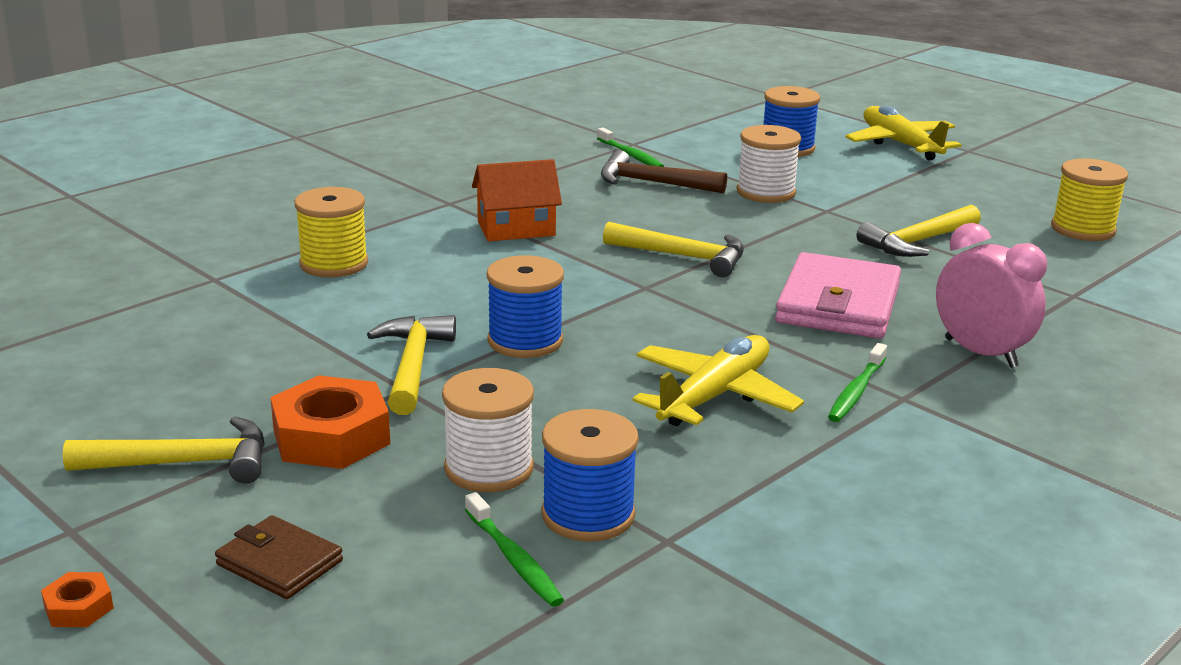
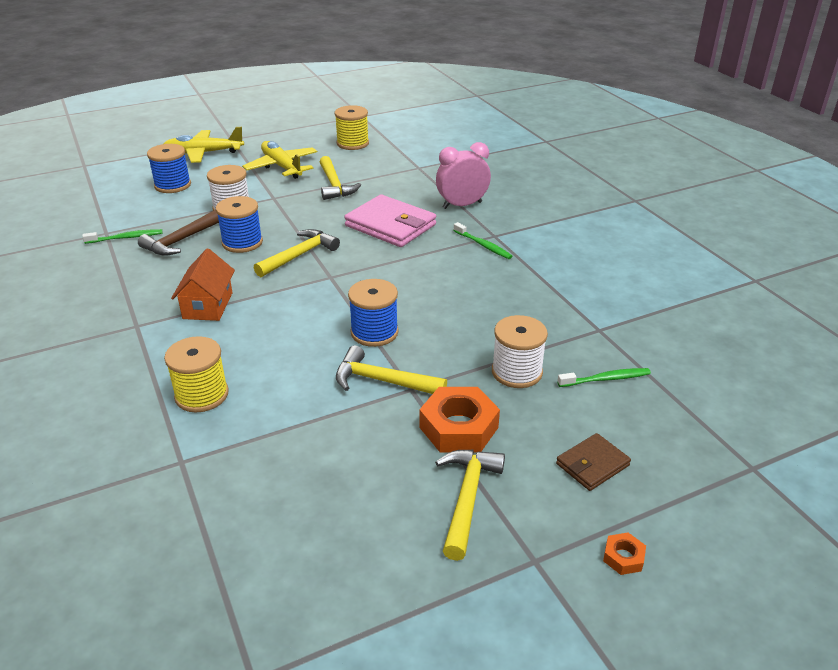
camera: 70 degrees left, 10 degrees up
blue spool [542,409,639,541] -> blue spool moved to [216,196,263,253]
yellow plane [633,335,804,426] -> yellow plane moved to [242,141,317,179]

